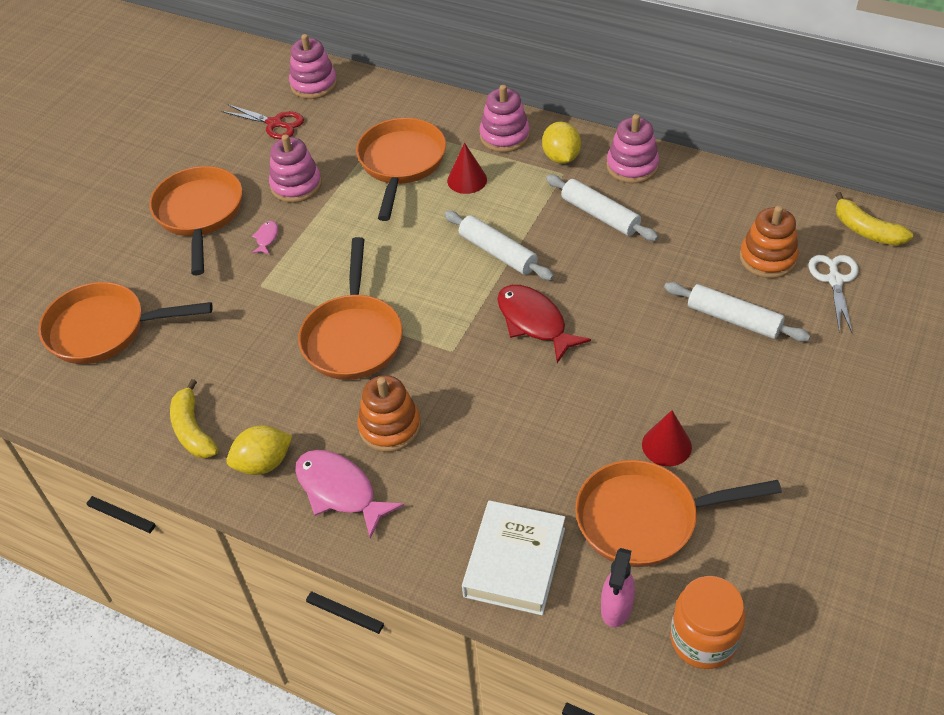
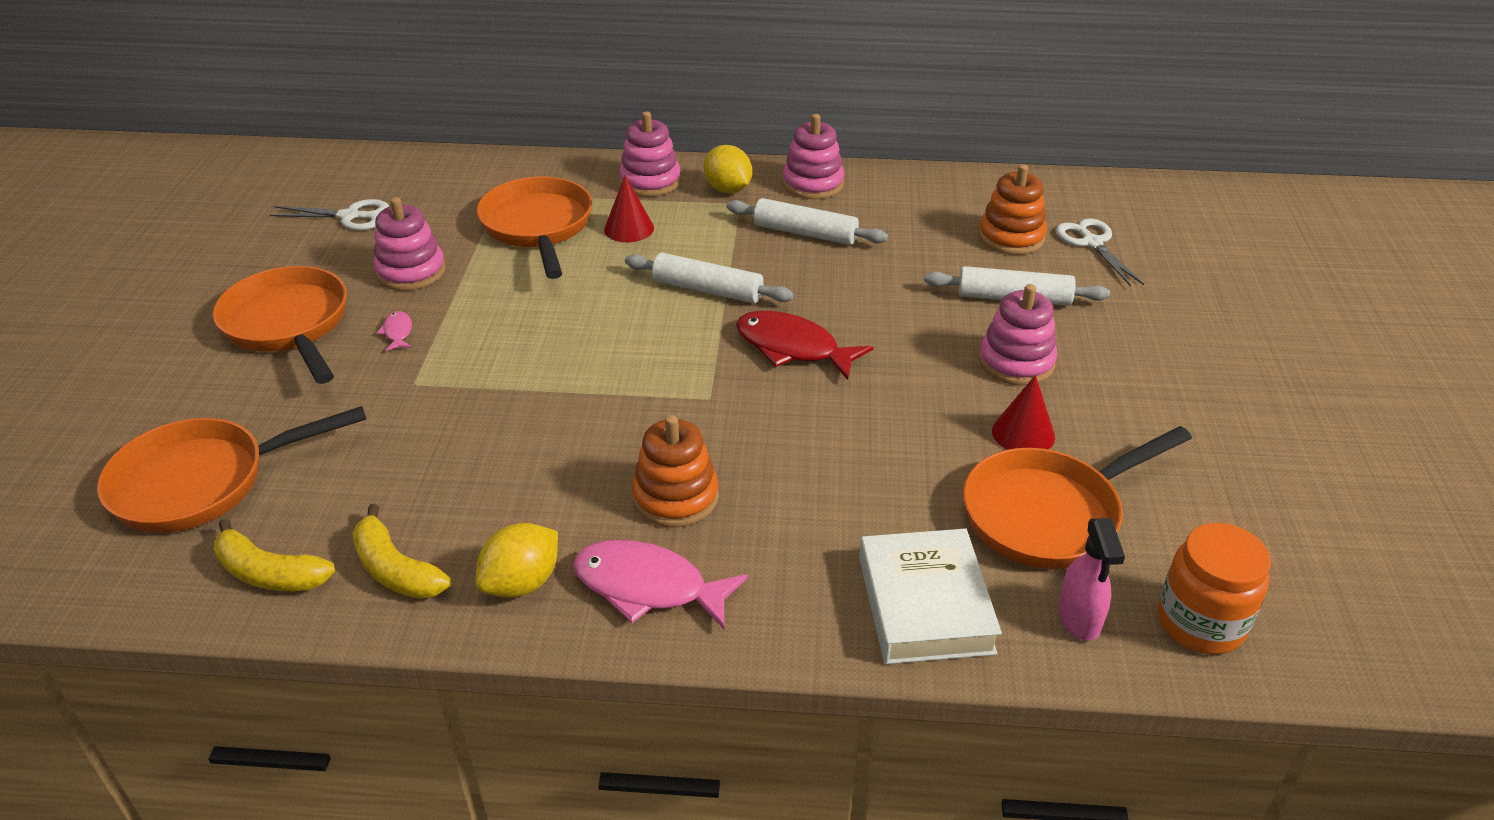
camera: 25 degrees left, 10 degrees down
red scissors [221,104,304,139] -> white scissors [270,199,389,230]
pink stacking toy [289,34,337,99] -> pink stacking toy moved to [979,284,1057,386]
orange pan [298,237,403,380] -> none
yellow banana [835,192,913,246] -> yellow banana moved to [214,518,335,591]

